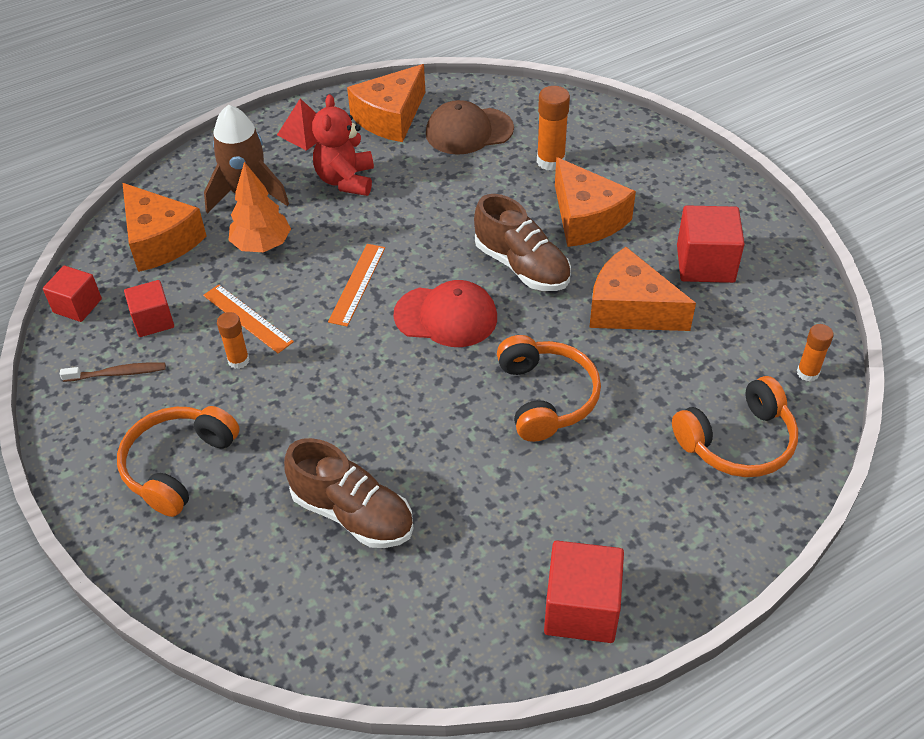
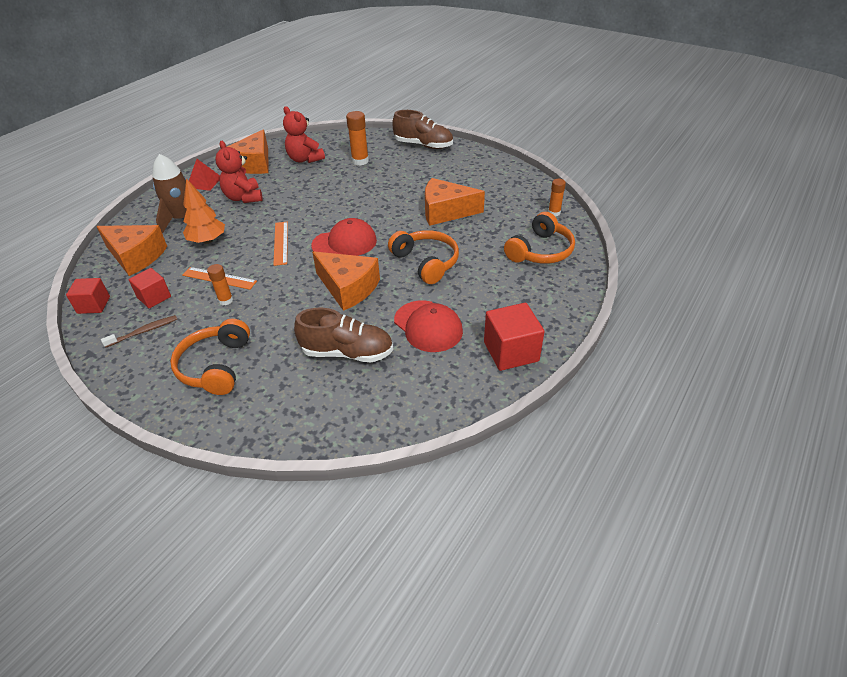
camera: 25 degrees left, 5 degrees down
brown cap [426,100,514,155] -> red teddy bear [283,106,325,163]
brown shoe [474,194,571,291] -> brown shoe moved to [392,110,453,149]
orange cheese [555,157,636,247] -> orange cheese moved to [312,251,380,311]
red cube [677,205,745,283] -> none
none -> red cap [394,301,463,352]

